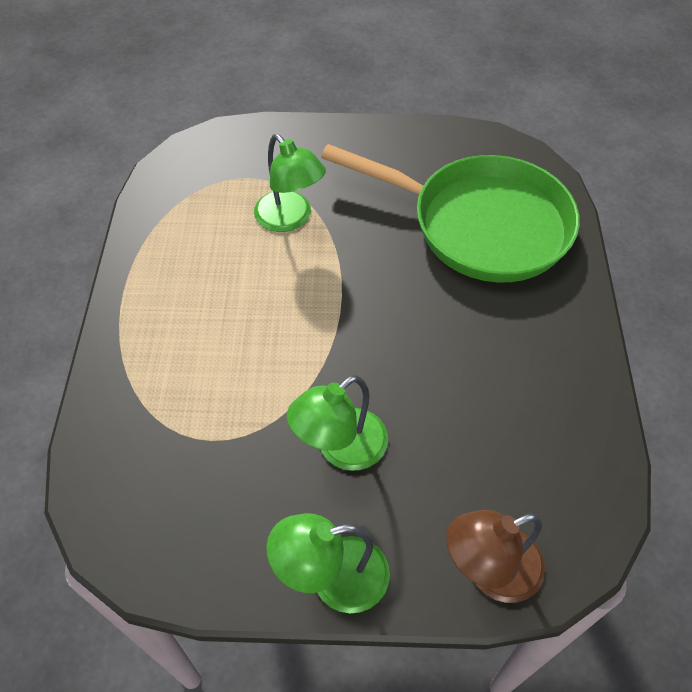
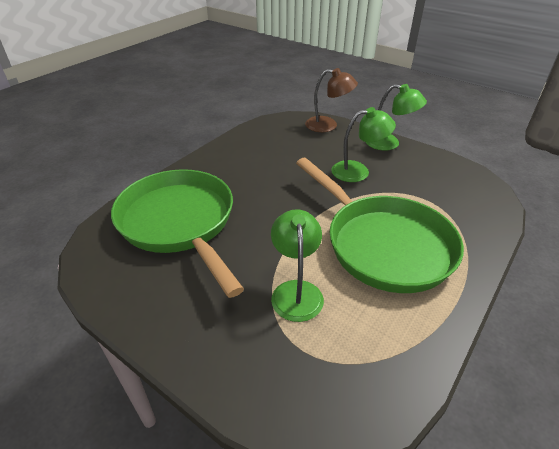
camera: 145 degrees left, 15 degrees down
none -> green pan [296,158,464,293]

